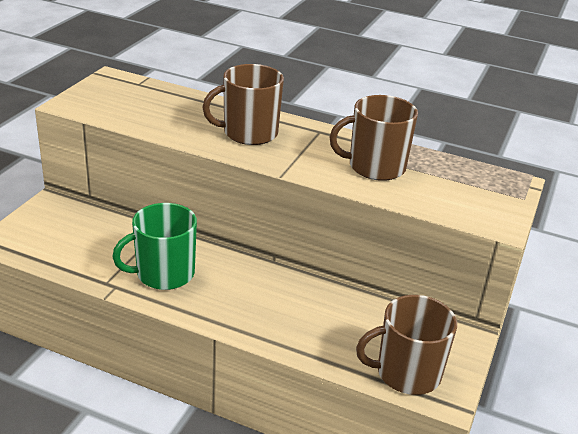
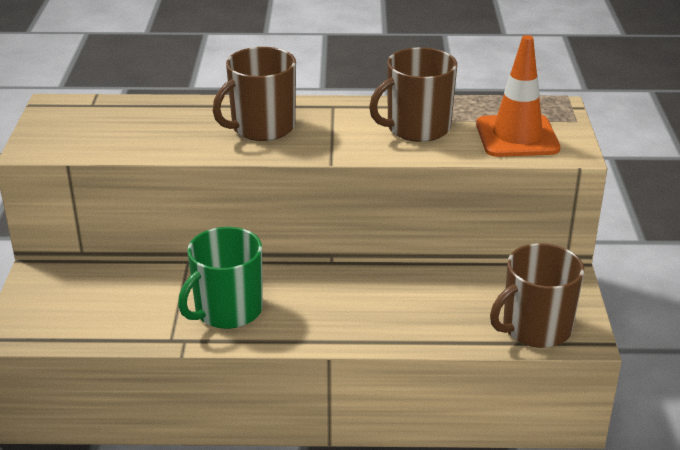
camera: 20 degrees left, 0 degrees up
none -> orange traffic cone [476,35,560,157]

